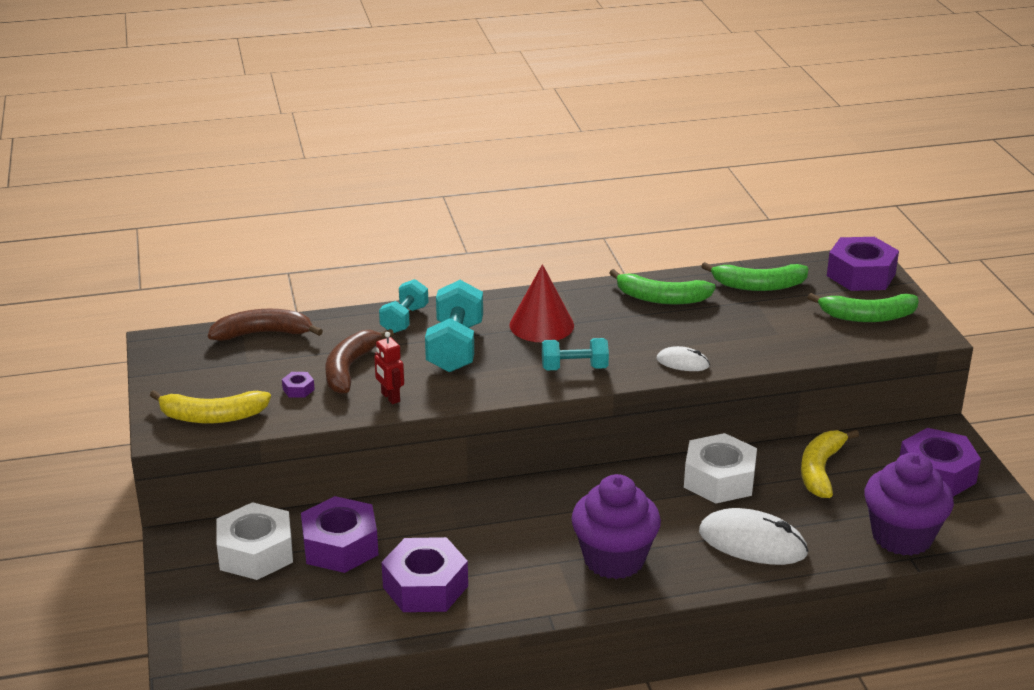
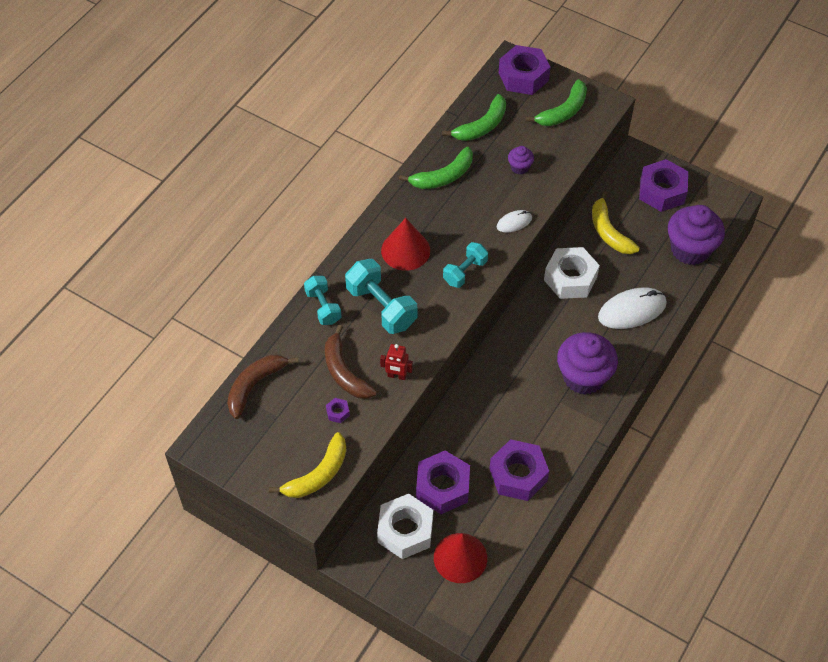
camera: 45 degrees left, 25 degrees up
none -> red cone [434,533,487,583]
none -> purple cupcake [508,146,534,175]

